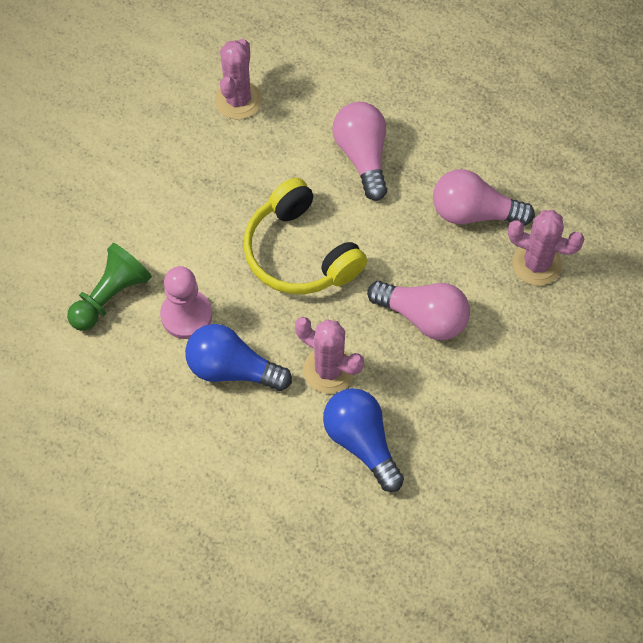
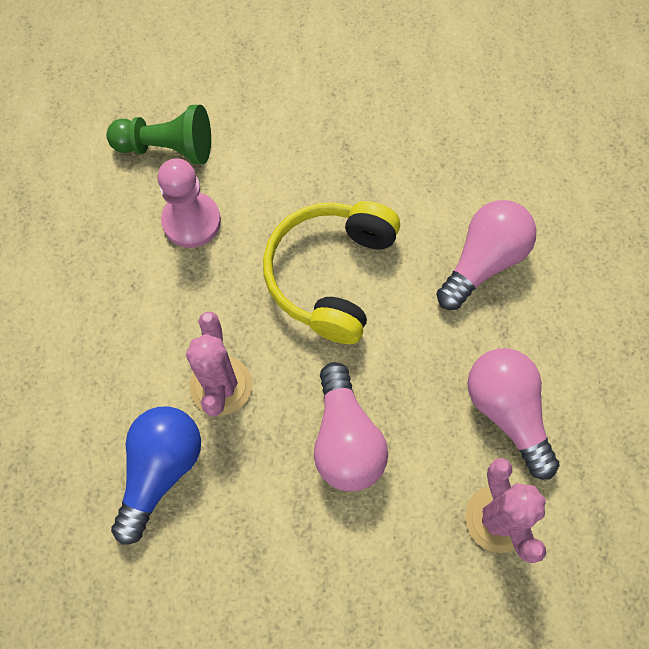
camera: 55 degrees right, 5 degrees up
blue light bulb [185,324,292,391] -> none
pink cactus [215,39,262,120] -> none

